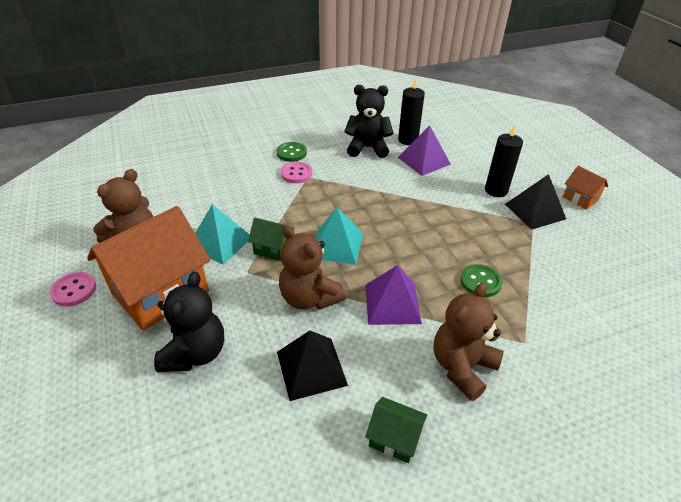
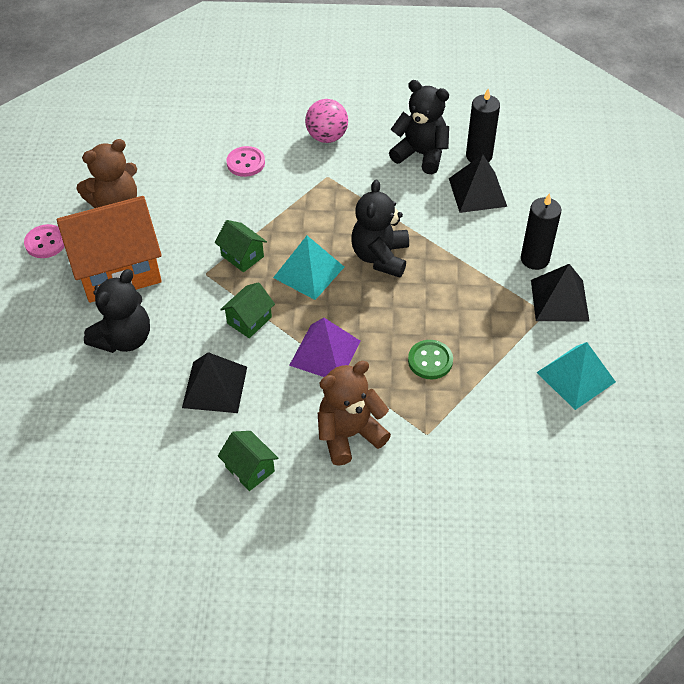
camera: 25 degrees right, 10 degrees up
turquoise pyramid [195,204,250,265] -> turquoise pyramid moved to [536,342,616,410]
green button [276,142,307,162] -> pink ball [305,99,348,143]
brown teddy bear [279,225,346,310] -> green house [220,282,275,338]
pink button [281,162,312,183] -> pink button moved to [226,146,265,177]
purple pyramid [398,125,451,176] -> black pyramid [449,154,507,213]
orange house [563,166,608,210] -> none
none -> black teddy bear [351,179,409,278]

